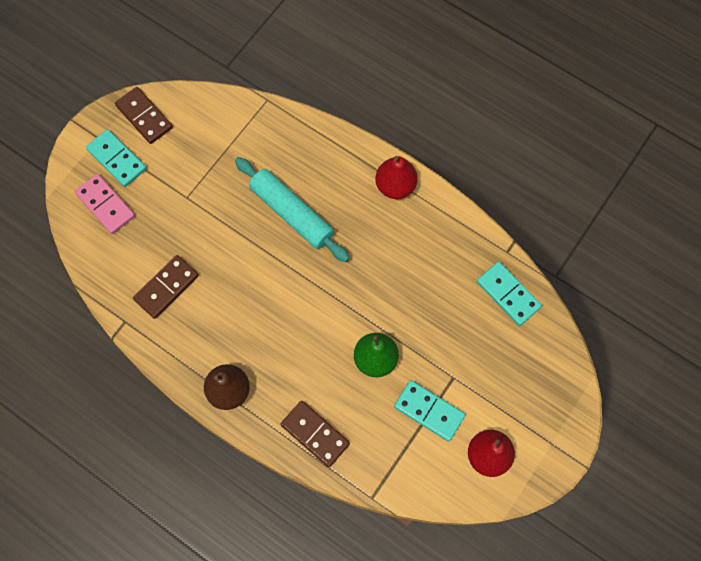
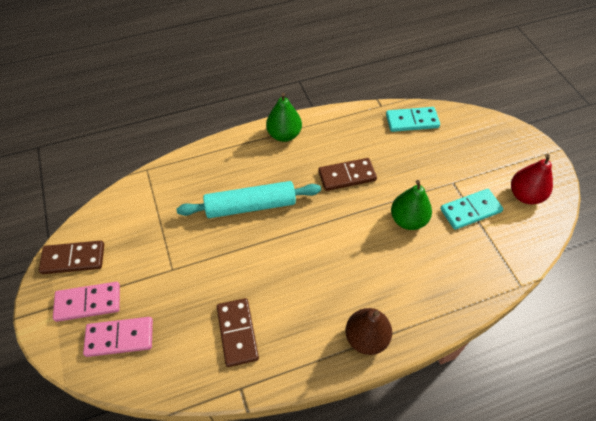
camera: 55 degrees left, 15 degrees down
turquoise domino [86,129,147,187] -> pink domino [53,282,120,322]
brown domino [281,401,350,468] -> brown domino moved to [318,158,377,191]
red pear [375,156,418,199] -> green pear [266,93,302,142]

